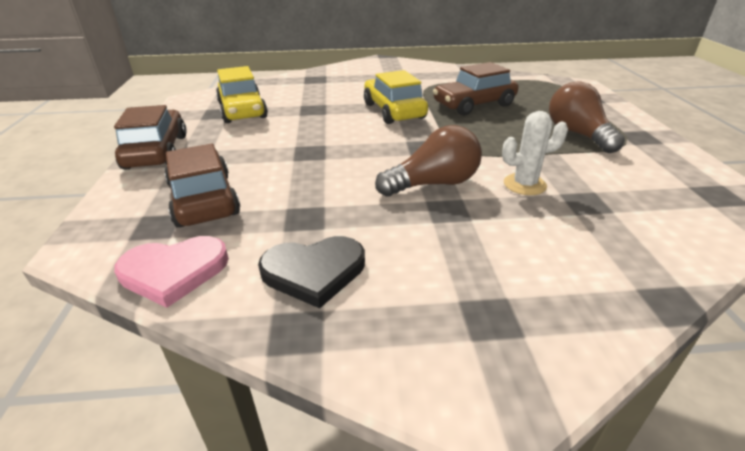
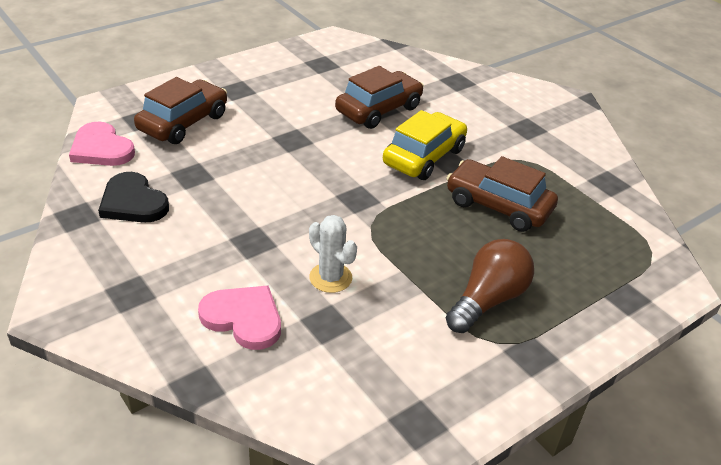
camera: 55 degrees right, 5 degrees up
brown car [114,105,187,170] -> brown car moved to [335,66,424,129]
yellow car [216,66,268,123] -> none
brown light bulb [375,125,482,197] -> none
none -> pink heart [198,285,281,350]

